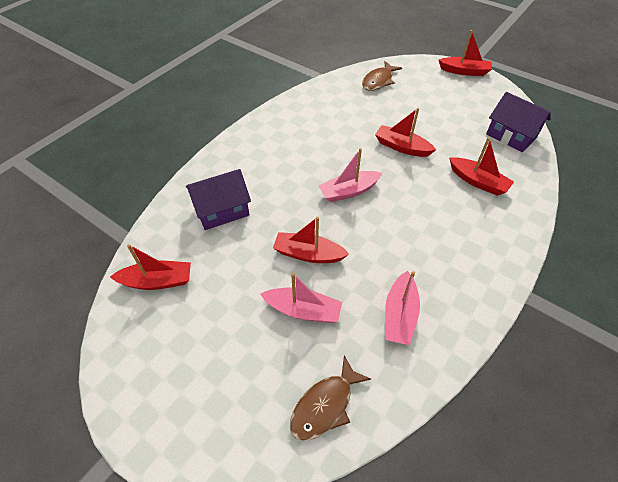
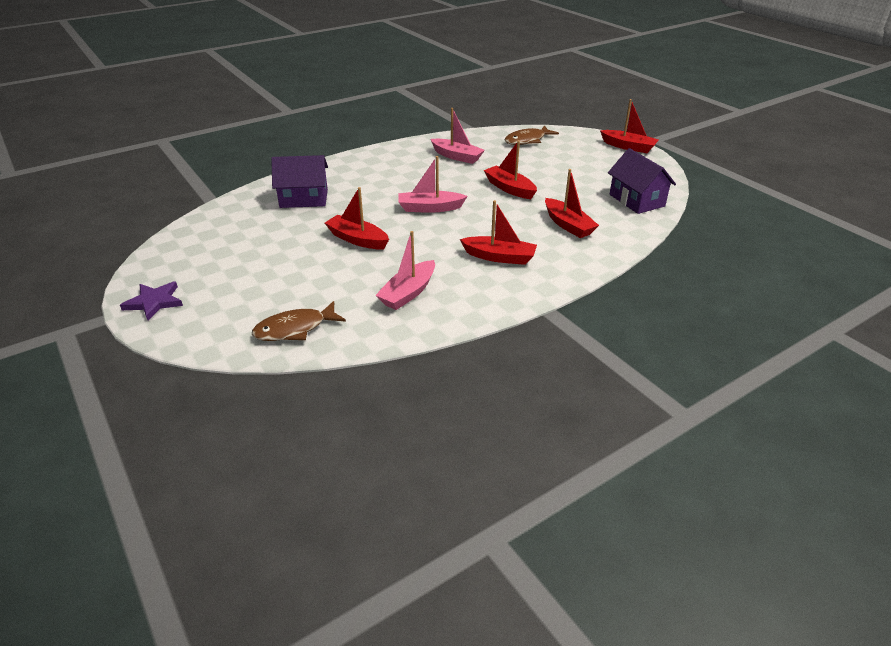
camera: 20 degrees right, 15 degrees down
red boat [110,244,191,290] -> red boat moved to [460,200,537,265]
pink boat [260,273,342,323] -> pink boat moved to [431,108,485,164]
none -> purple star [120,281,183,321]

